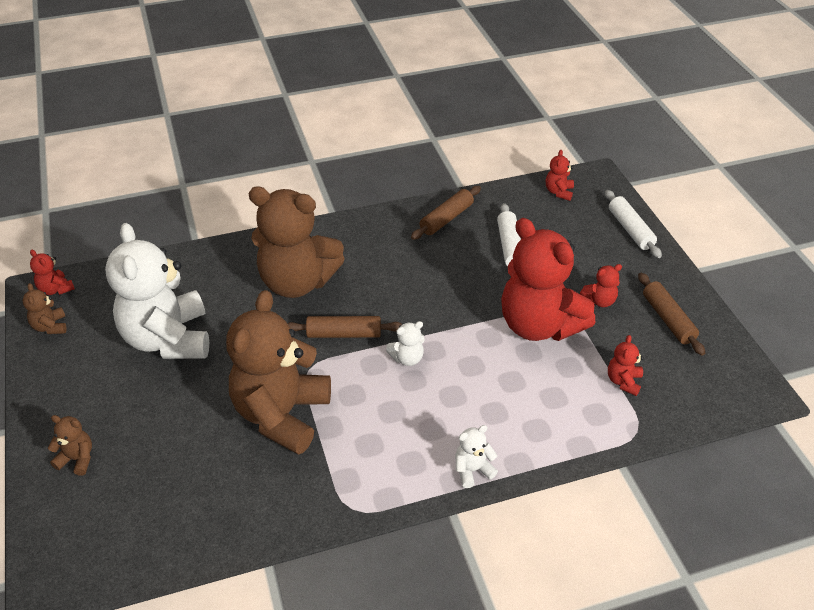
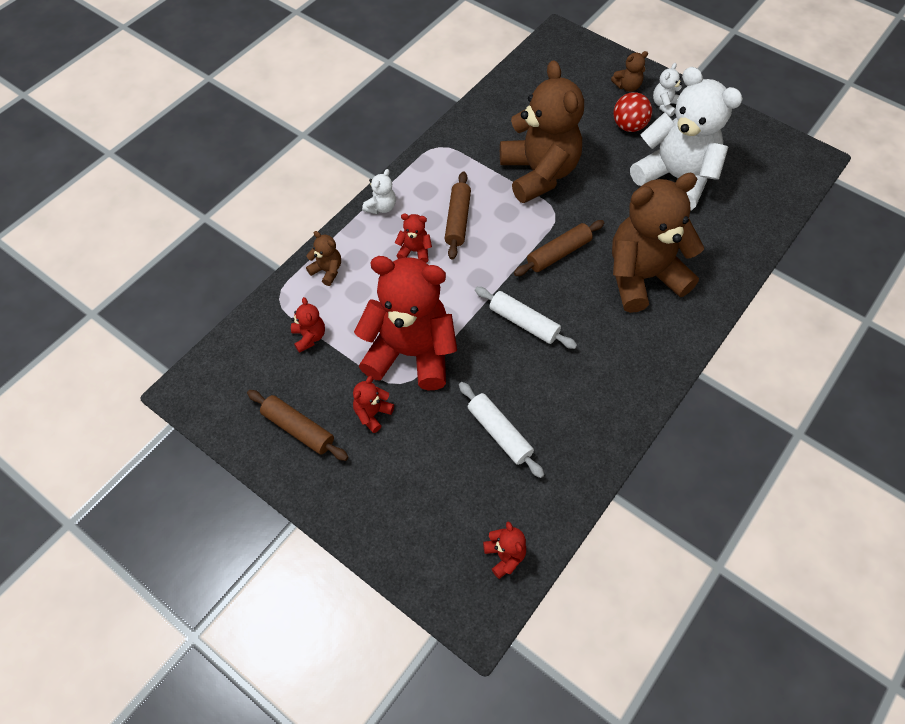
camera: 145 degrees right, 15 degrees up
brown teddy bear [23,283,67,334] -> brown teddy bear moved to [306,231,341,286]
red teddy bear [30,250,75,295] -> red teddy bear moved to [395,214,432,263]
white teddy bear [386,321,425,366] -> white teddy bear moved to [653,63,682,117]
brown rolling pin [411,186,481,240] -> brown rolling pin moved to [445,172,471,260]
white rolling pin [605,190,662,258] -> white rolling pin moved to [475,287,577,349]
none -> red ball [613,92,652,132]

